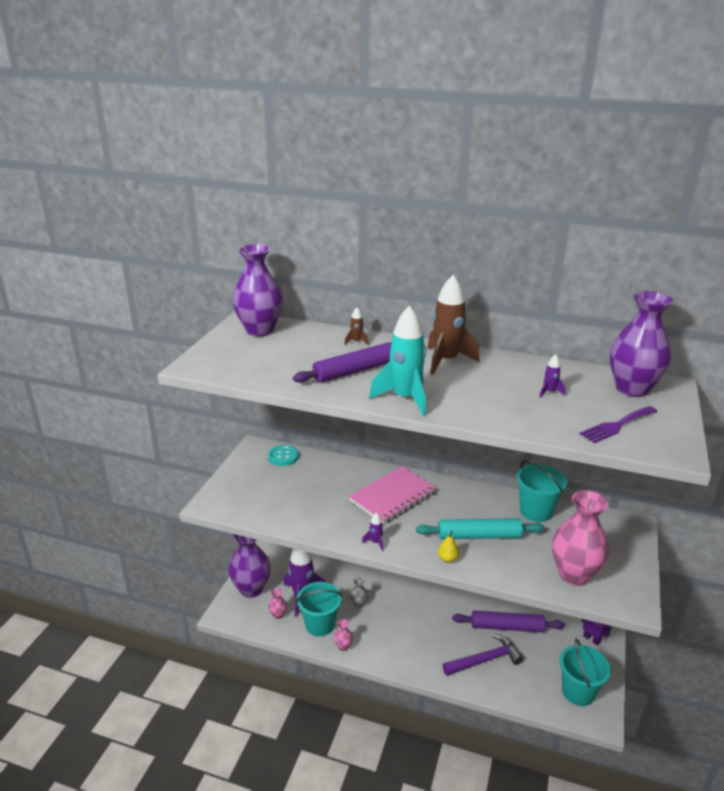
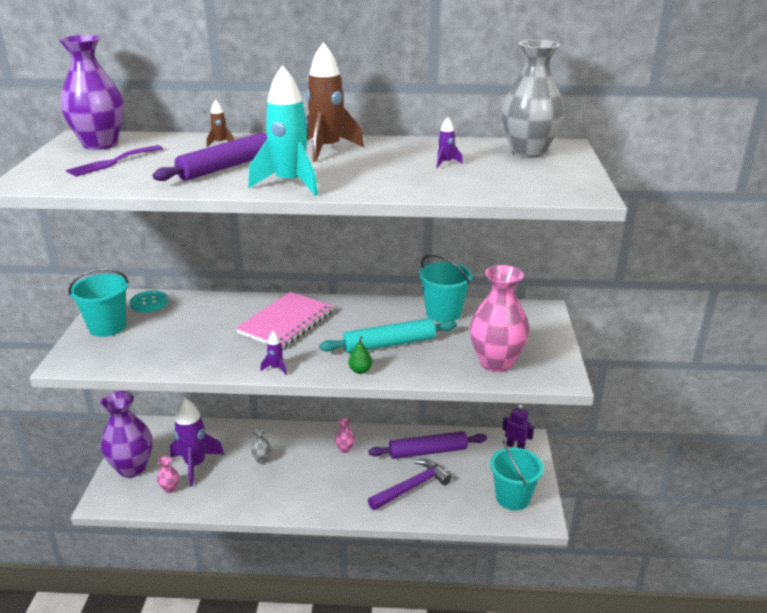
camera: 15 degrees left, 0 degrees up
turquoise bucket [296,582,342,636] -> turquoise bucket moved to [68,268,129,337]
pink vase [334,619,353,651] -> pink vase moved to [335,418,355,453]
yellow pear [438,531,459,563] -> green pear [348,336,372,374]
purple fork [579,406,657,443] -> purple fork moved to [66,145,163,177]
purple vase [610,291,673,397] -> grey vase [501,40,564,158]

